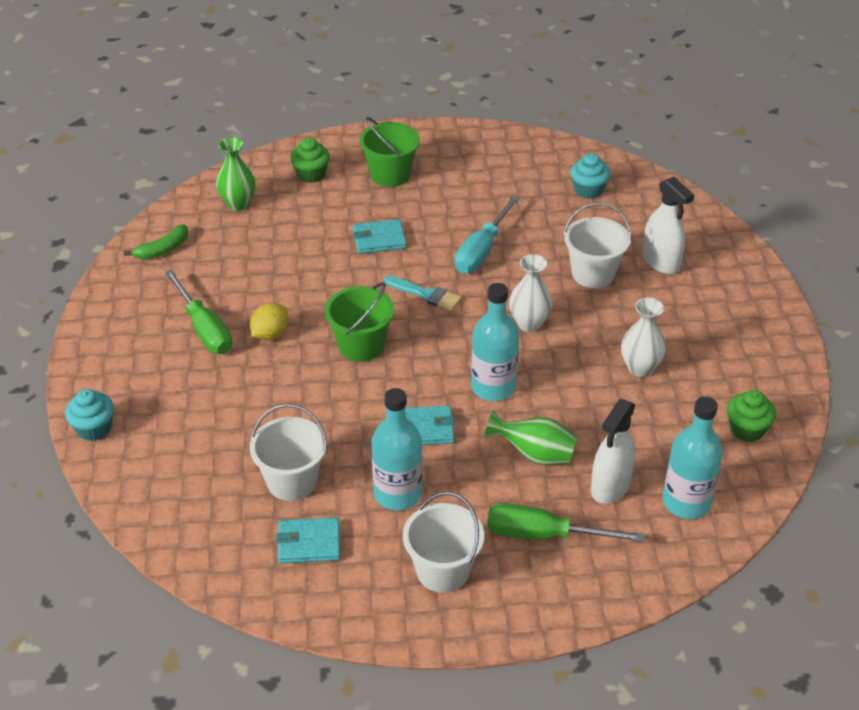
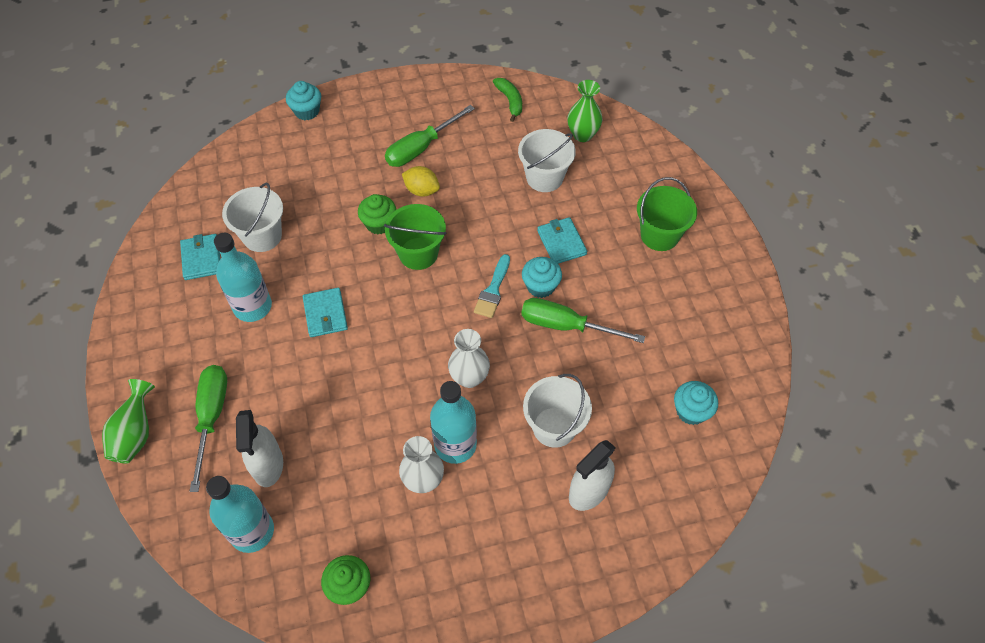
camera: 80 degrees right, 15 degrees up
green banana [124,224,188,259] -> green banana turned 150 degrees counterclockwise [493,78,522,122]
green cupcake [290,138,330,183] -> green cupcake moved to [358,194,396,234]
white bucket [403,492,484,593] -> white bucket moved to [518,129,576,192]
turquoise screwdriver [455,195,520,273] -> green screwdriver [521,298,645,343]
turquoise bottle [471,283,519,401] -> turquoise bottle moved to [430,381,477,464]
green vase [484,410,577,465] -> green vase moved to [102,379,155,464]
white spray bottle [591,399,636,504] -> white spray bottle turned 120 degrees counterclockwise [236,410,283,487]
none -> turquoise cupcake [522,257,562,298]

